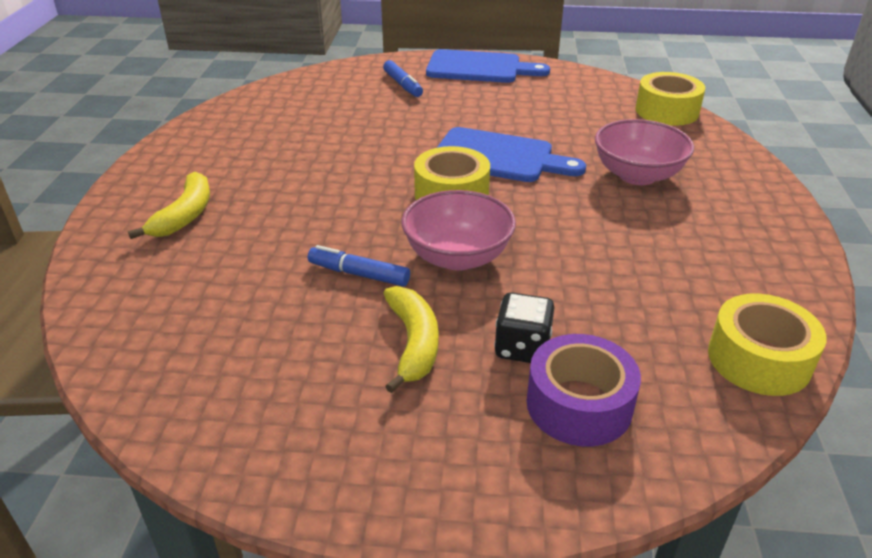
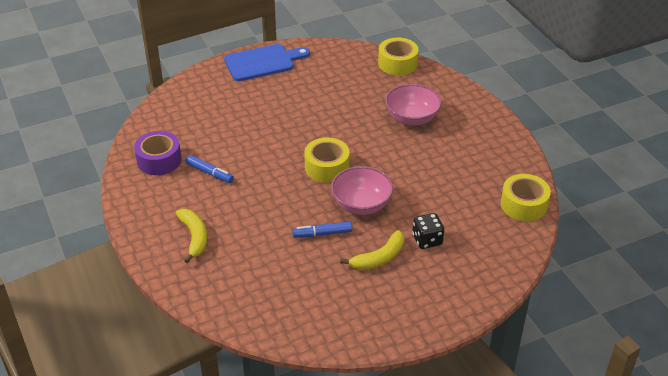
camera: 30 degrees left, 5 degrees up
blue marker [383,60,423,97] -> blue marker moved to [185,155,234,183]
yellow banana [383,286,439,393] -> yellow banana turned 90 degrees clockwise [340,230,404,270]
blue cutting board [437,127,586,182] -> none
purple tape [527,334,641,446] -> purple tape moved to [134,131,182,175]

